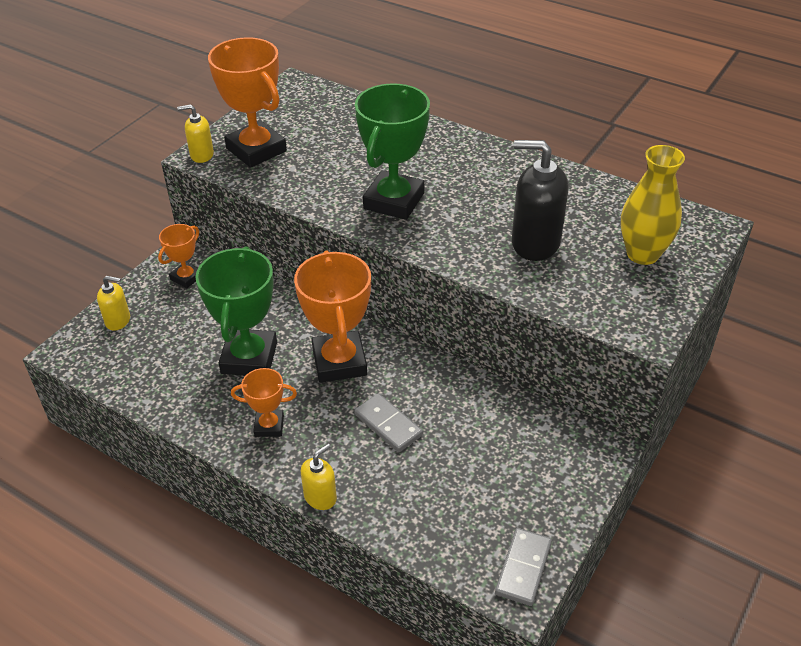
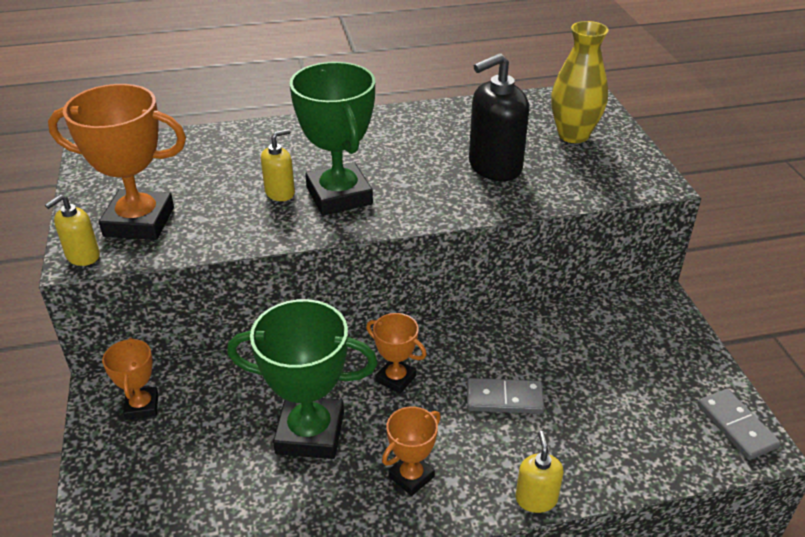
camera: 45 degrees left, 5 degrees down
yellow soap dispenser [97,276,130,331] -> yellow soap dispenser moved to [261,129,295,201]
green trophy [195,246,277,376] -> green trophy turned 45 degrees counterclockwise [227,299,378,459]
orange trophy [294,251,371,383] -> orange trophy [366,313,427,394], size x0.53

